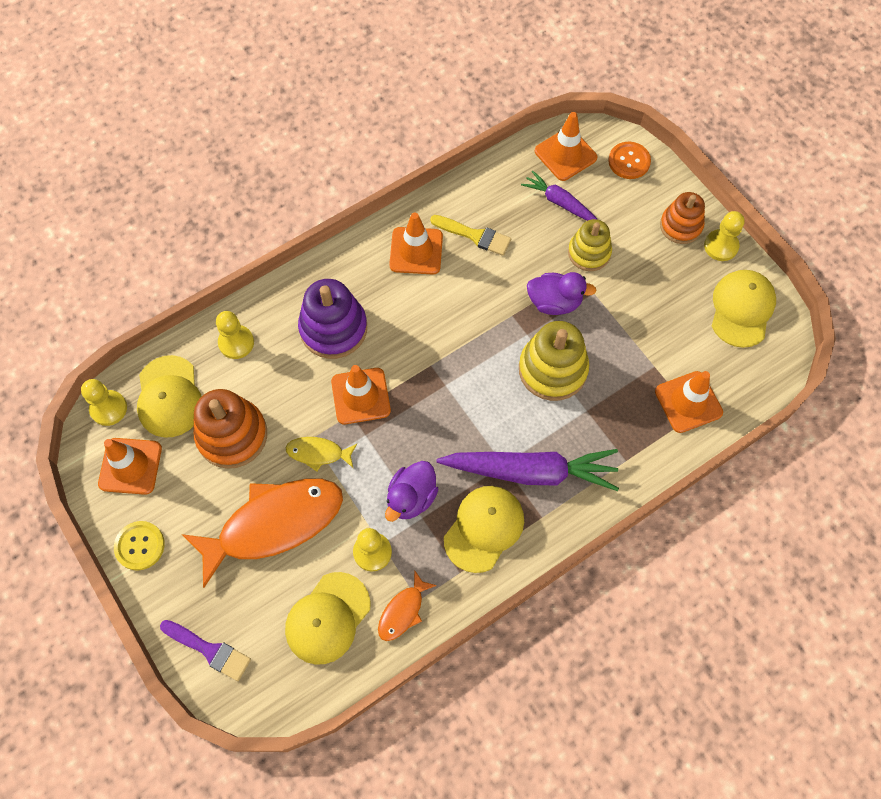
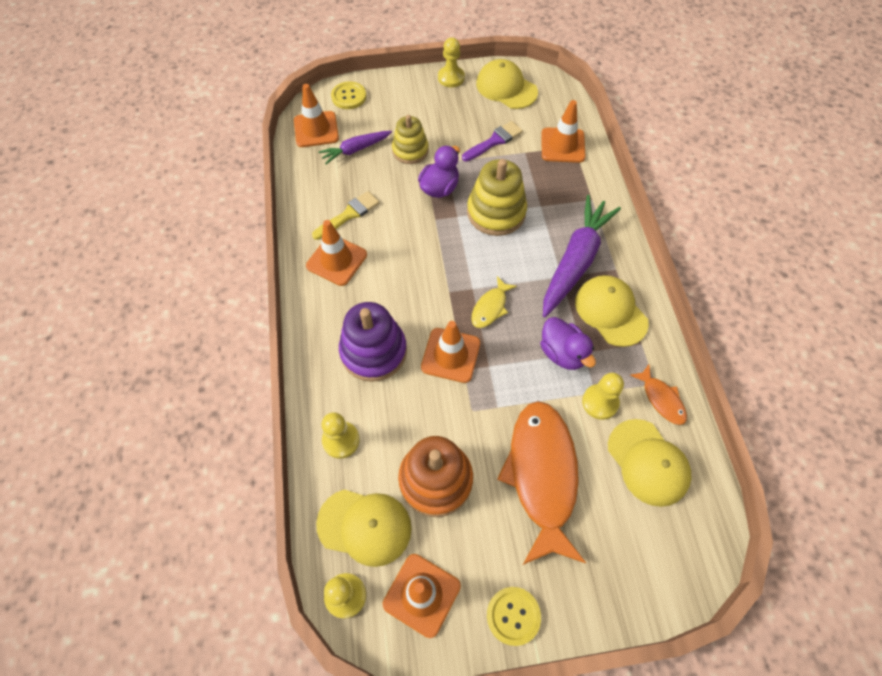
camera: 65 degrees left, 5 degrees down
purple brush [160,620,251,681] -> purple brush moved to [462,121,523,162]
yellow fish [285,437,357,472] -> yellow fish moved to [471,276,517,328]
orange button [608,142,651,179] -> yellow button [331,81,366,109]
orange stacking toy [660,192,705,244] -> none

